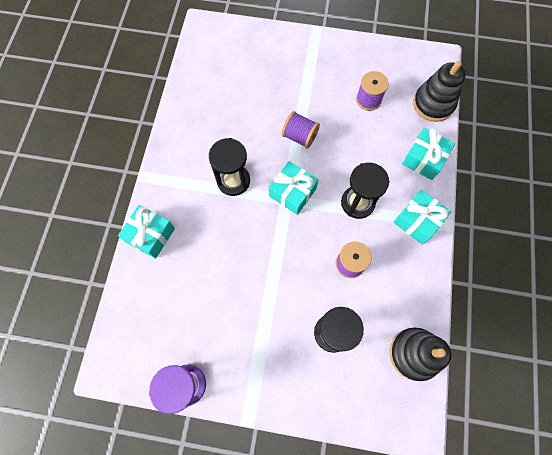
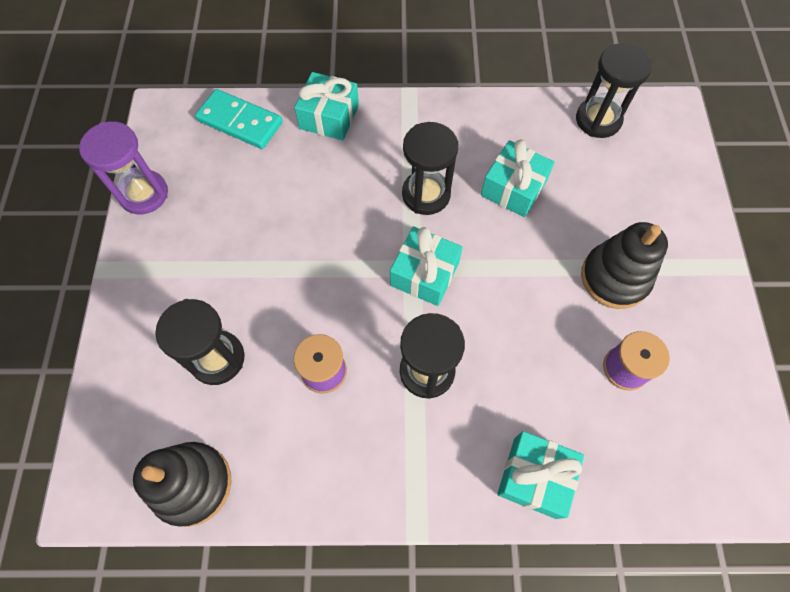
camera: 80 degrees right, 5 degrees down
purple spool [282,111,320,149] -> none
turquoise gift [393,190,451,245] -> turquoise gift moved to [481,140,555,217]
black stacking toy [413,61,466,122] -> black stacking toy moved to [581,222,668,309]
none -> turquoise domino [195,89,283,149]
none -> black hourglass [576,43,652,138]

